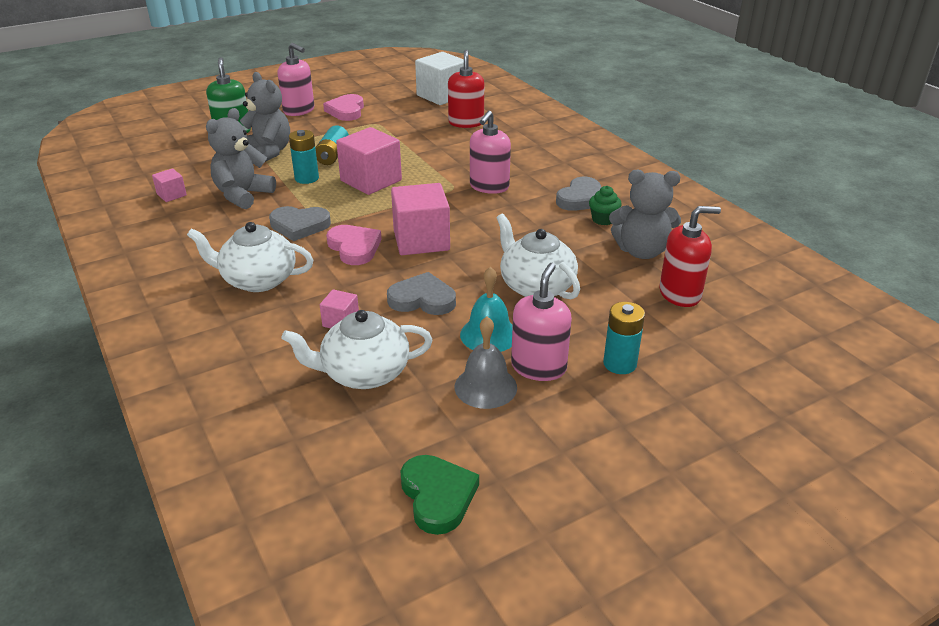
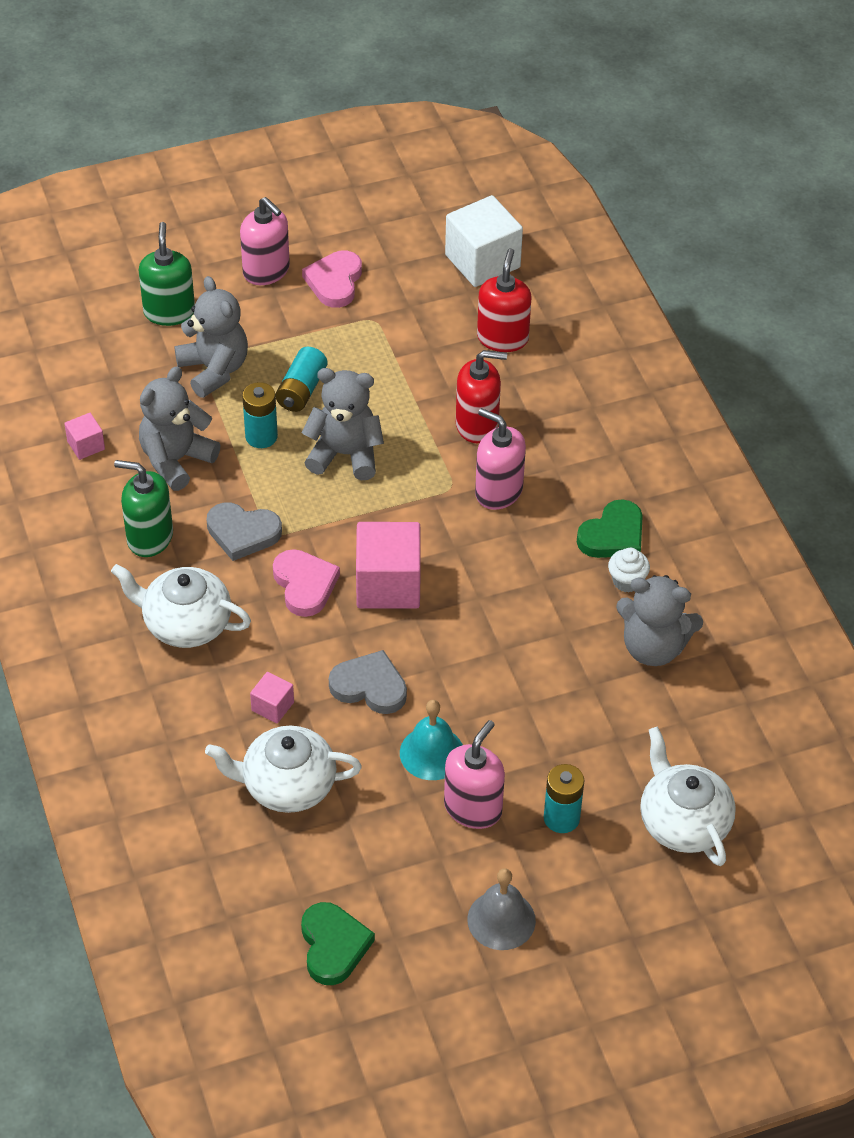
camera: 10 degrees right, 15 degrees up
pink cube [336,127,402,195] -> grey teddy bear [302,368,384,480]
grey bell [455,317,517,409] -> grey bell moved to [467,868,536,950]
pink soap dispenser [470,110,511,194] -> pink soap dispenser turned 90 degrees clockwise [475,408,526,510]
white teapot [497,214,580,299] -> white teapot moved to [640,726,736,866]
grey heart [556,177,601,211] -> green heart [577,499,643,558]
green cupcake [589,186,622,225] -> white cupcake [608,548,650,593]
red soap dispenser [659,206,721,307] -> red soap dispenser moved to [456,350,507,443]
none -> green soap dispenser [114,460,173,557]

